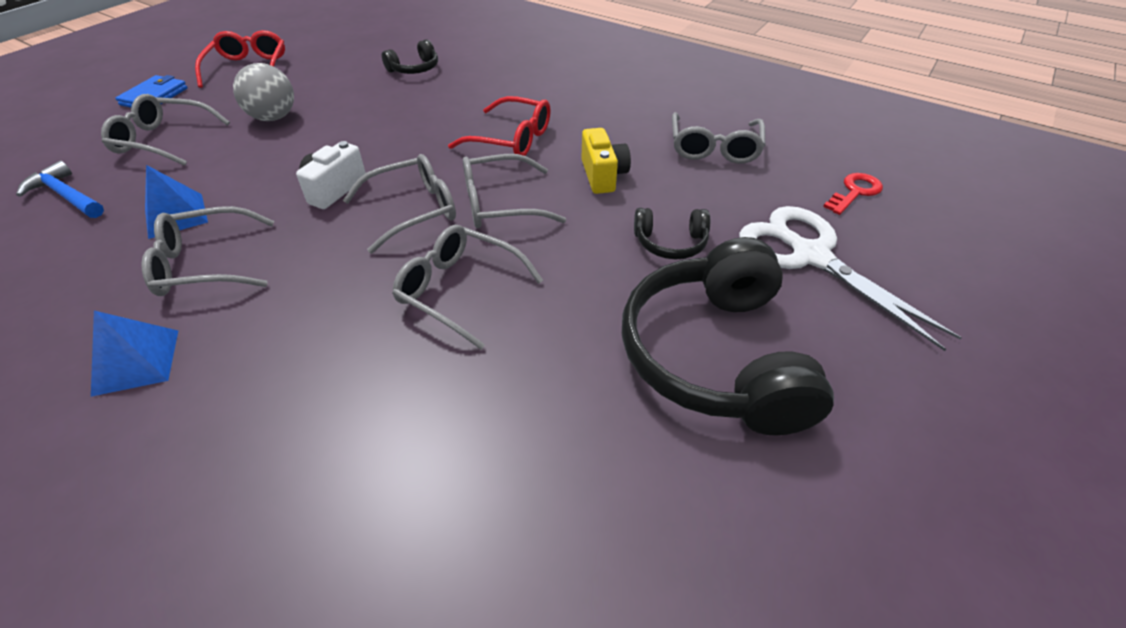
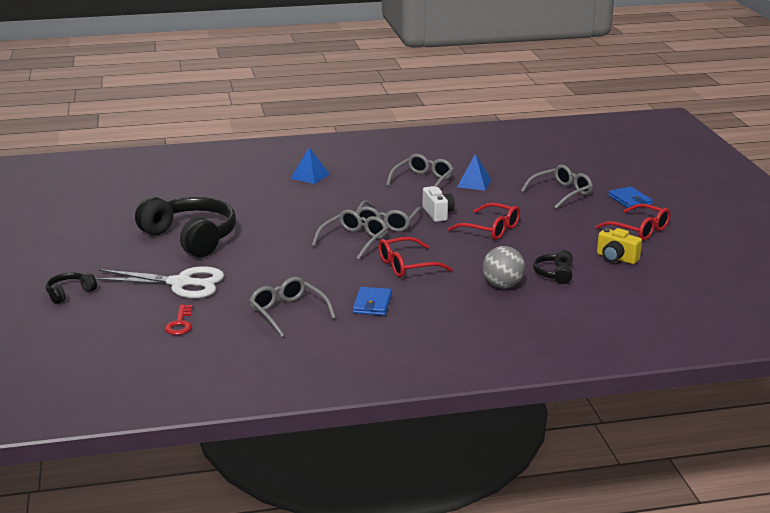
camera: 135 degrees right, 20 degrees down
blue hammer [16,160,104,218] -> none
blue pyramid [91,311,178,397] -> blue pyramid moved to [290,147,329,184]
grey ball [233,63,294,121] -> grey ball moved to [483,246,525,288]
grey glasses [392,225,543,349] -> none
yellow camera [582,128,631,194] -> yellow camera moved to [597,228,642,264]
black headphones [634,208,710,259] -> black headphones moved to [46,272,97,304]
none -> blue wallet [353,287,392,316]
none -> red glasses [448,203,520,240]

